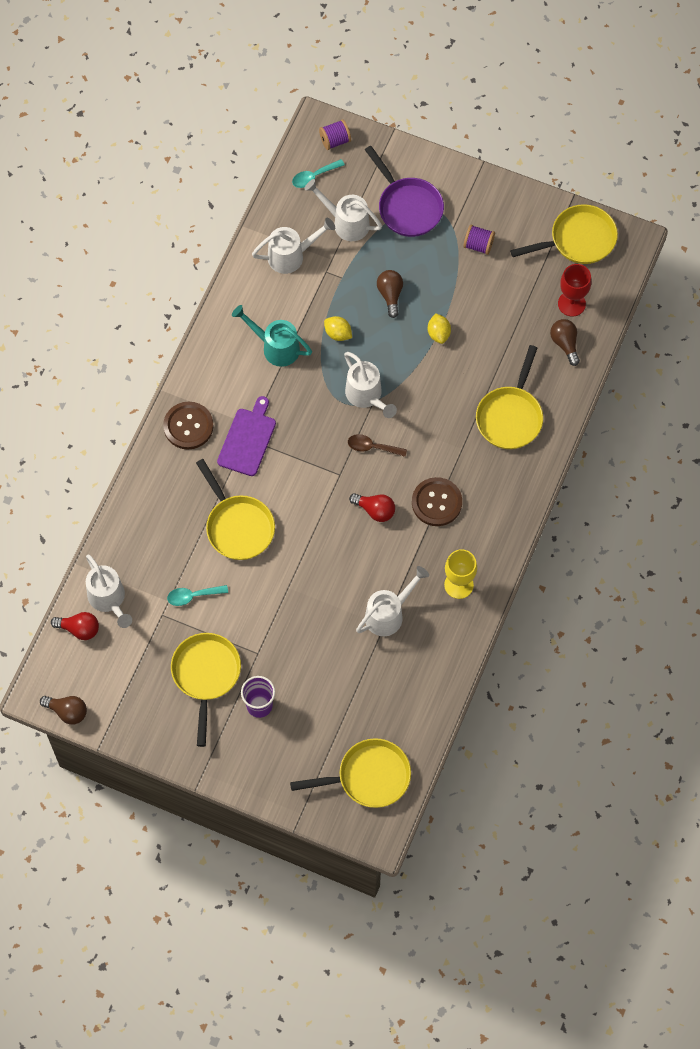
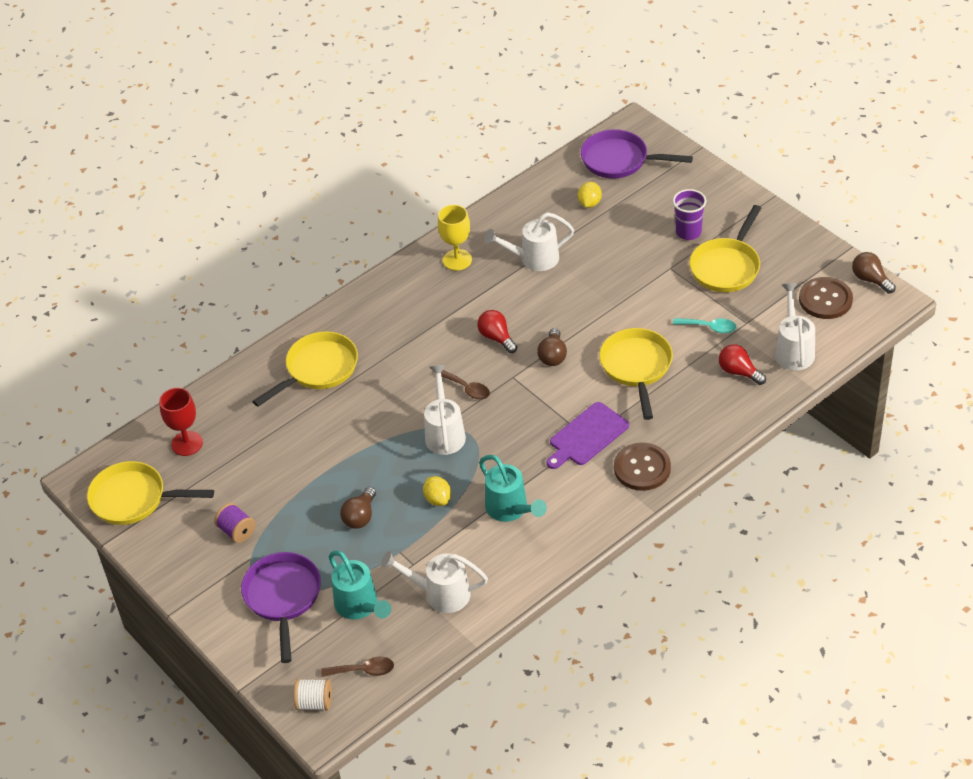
camera: 150 degrees left, 20 degrees down
red light bulb [51,612,99,640] -> red light bulb moved to [719,344,766,385]
yellow pan [290,738,411,808] -> purple pan [581,129,693,179]
turquoise spoon [292,159,345,188] -> brown spoon [321,657,394,677]
white watering can [304,179,382,241] -> turquoise watering can [329,551,391,619]
purple spool [319,119,351,150] -> white spool [294,679,332,711]
brown button [412,477,462,526] -> brown button moved to [799,277,853,319]
yellow lemon [428,313,451,344] -> yellow lemon moved to [578,182,602,208]
brown light bulb [550,319,580,366] -> brown light bulb moved to [537,328,567,366]

